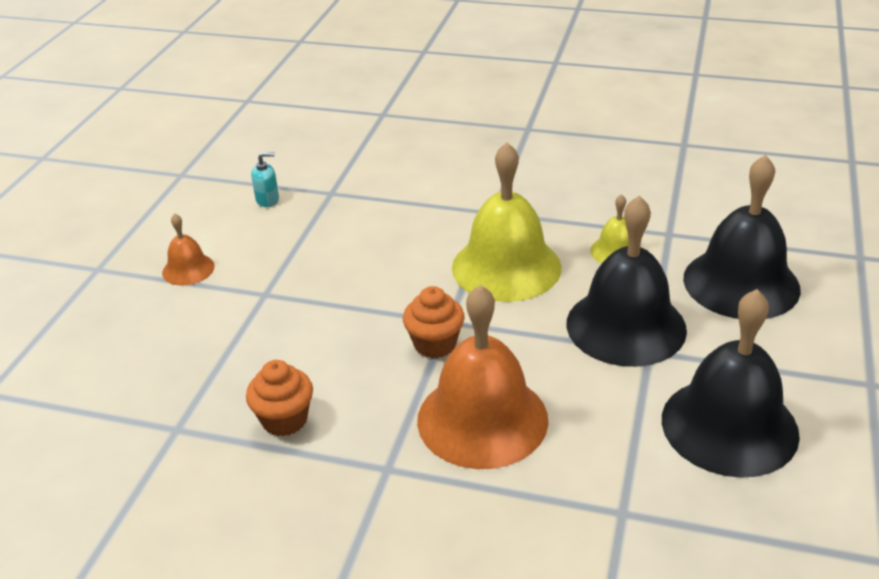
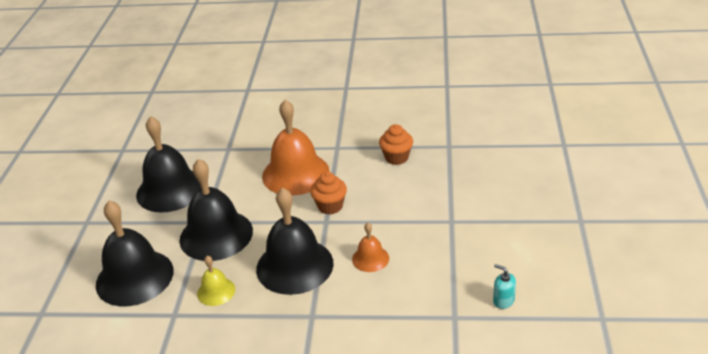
camera: 170 degrees right, 0 degrees up
orange bell [162,213,215,286] -> orange bell moved to [352,223,389,272]
turquoise soap dispenser [251,152,279,207] -> turquoise soap dispenser turned 60 degrees clockwise [493,264,516,309]
yellow bell [452,142,562,302] -> black bell [256,188,334,295]

